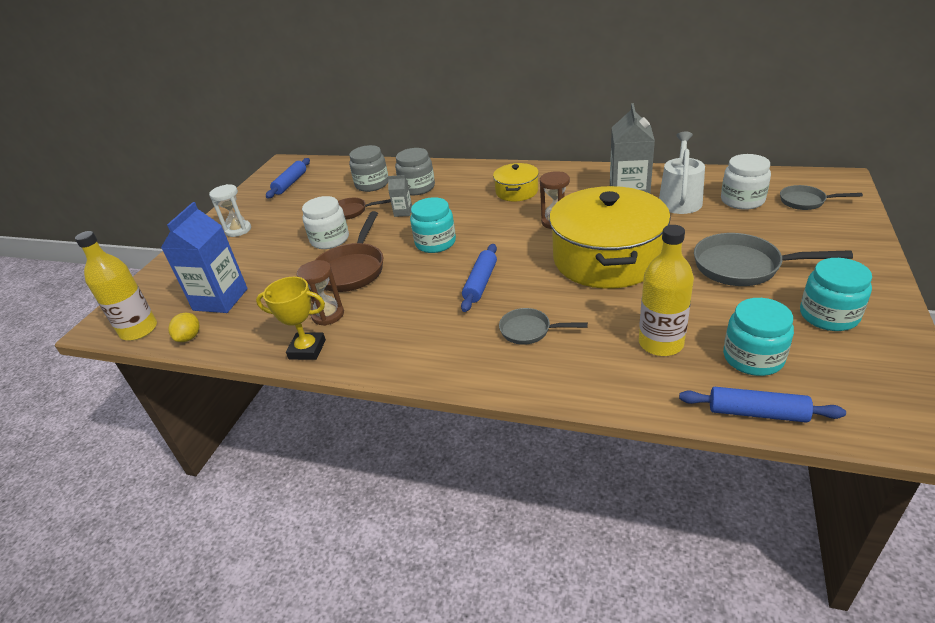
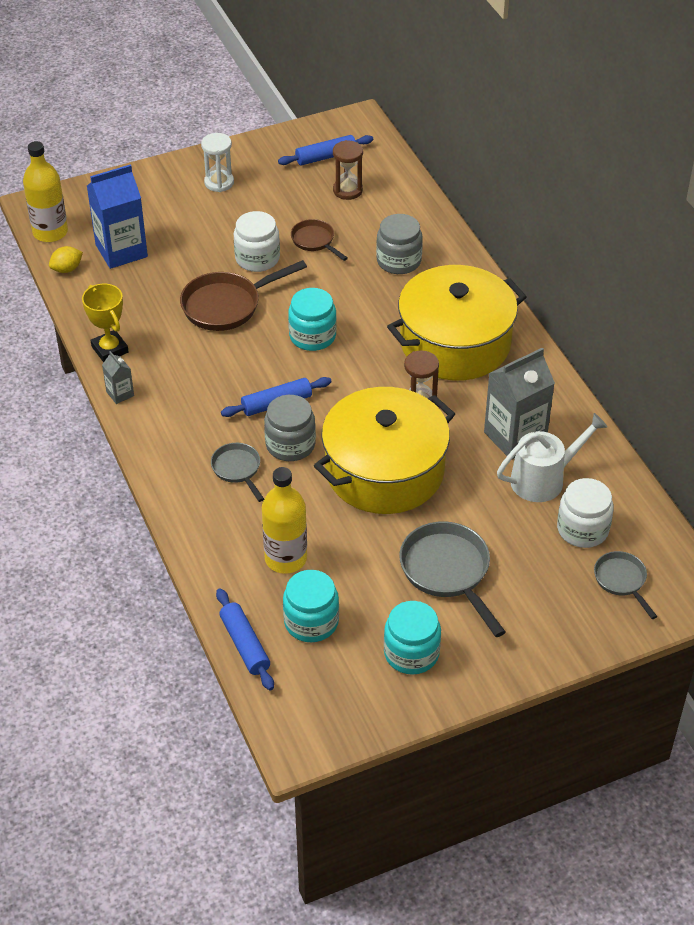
camera: 45 degrees right, 10 degrees up
brown hourglass [297,260,344,326] -> brown hourglass moved to [333,140,363,200]
grey jar [349,145,388,192] -> grey jar moved to [264,395,316,461]
grey carton [388,175,412,217] -> grey carton moved to [102,351,134,404]
yellow pot [493,163,539,201] -> yellow pot [387,265,527,380], size x2.07

